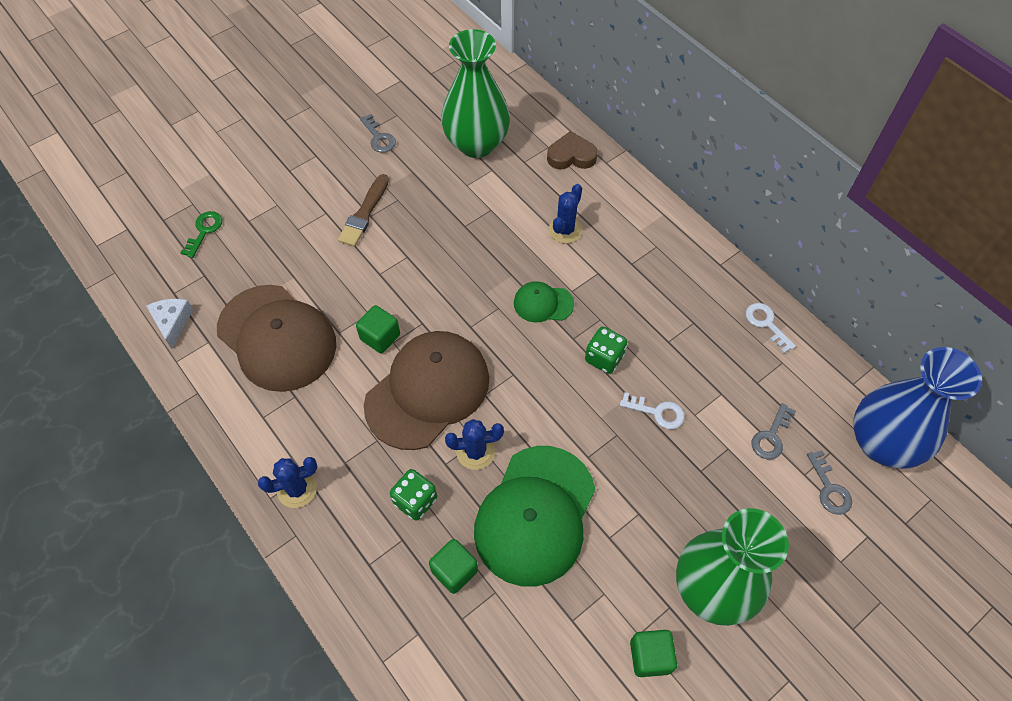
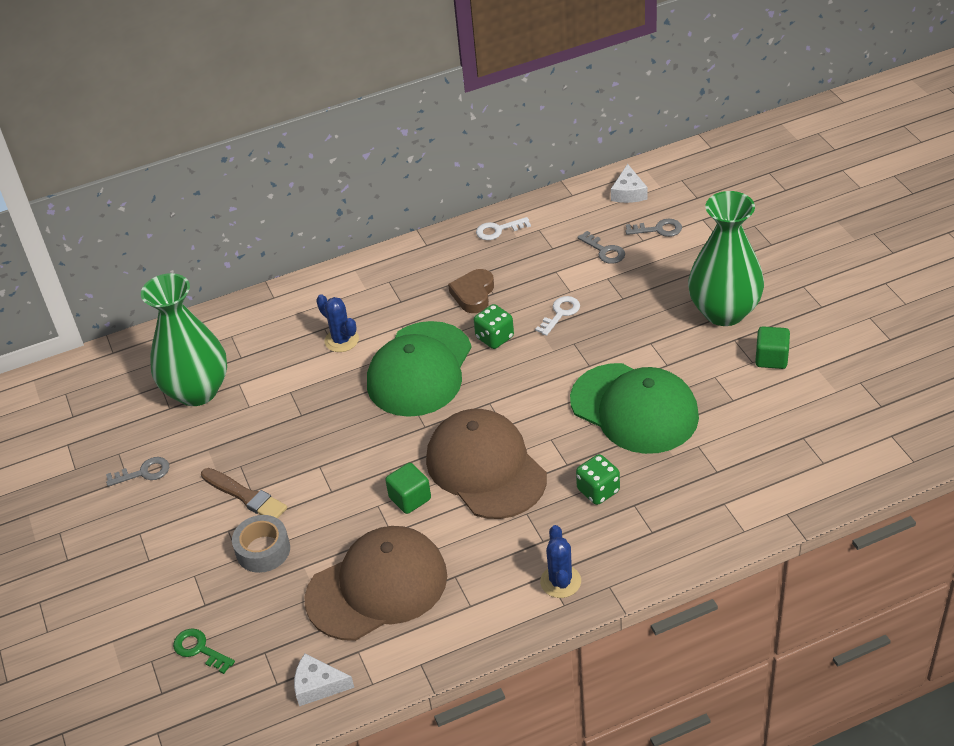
camera: 70 degrees left, 15 degrees down
green cube [429,539,478,594] -> none
blue cactus [445,419,504,470] -> none
green cap [514,281,574,322] -> green cap [367,321,472,417], size x2.13
brown heart [547,131,598,169] -> brown heart moved to [448,269,494,313]
blue vase [853,347,982,469] -> white cheese [611,164,647,203]
none -> grey tape [232,515,290,573]

